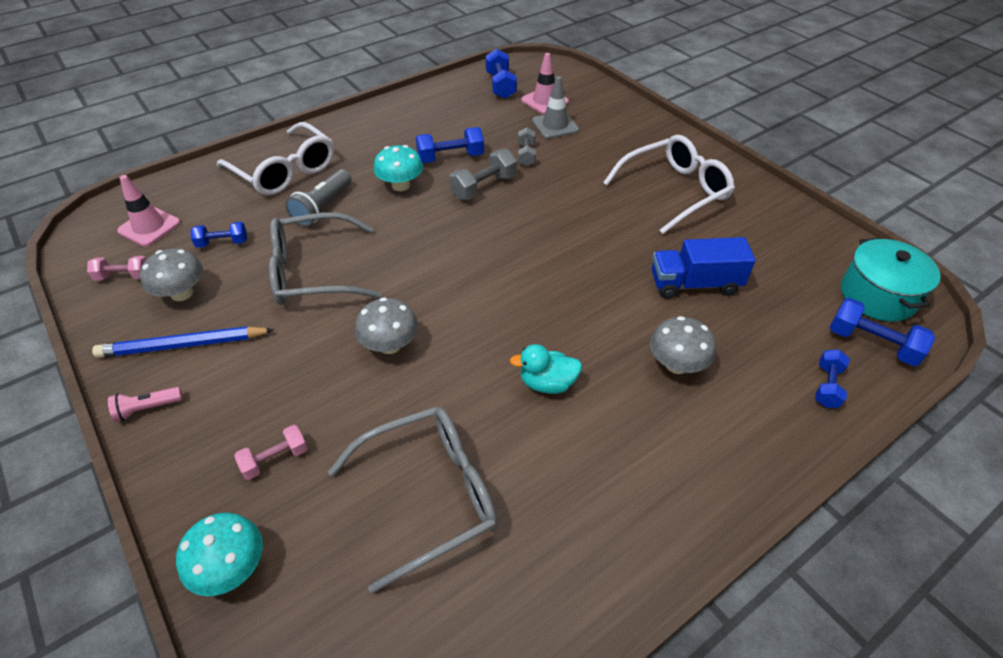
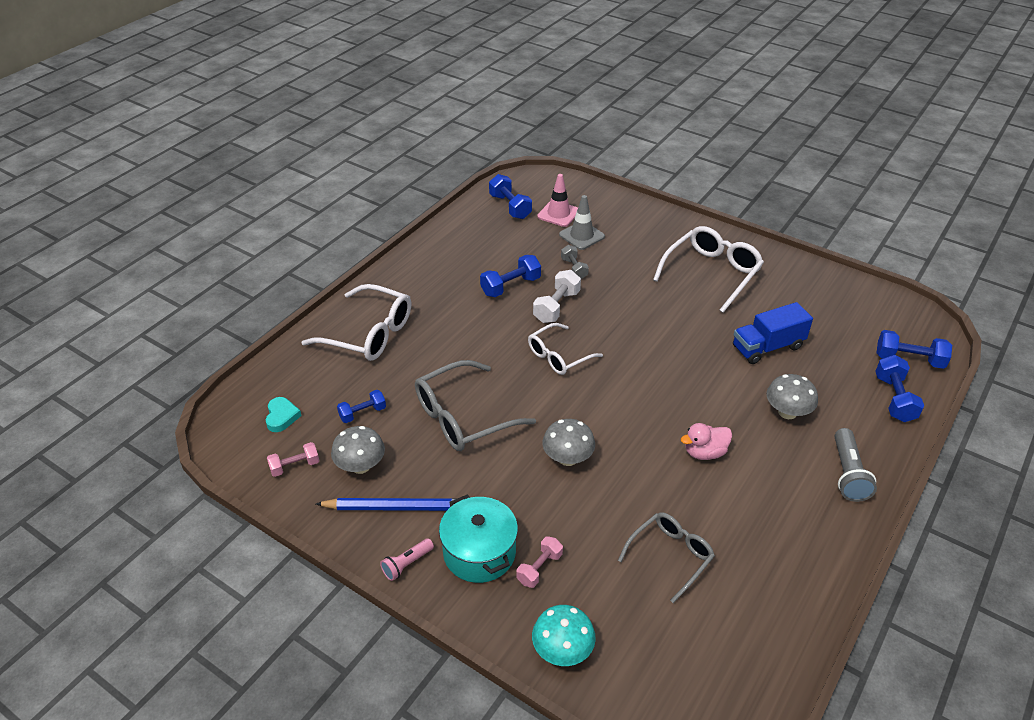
camera: 20 degrees left, 5 degrees down
blue pencil [92,326,275,358] -> blue pencil turned 150 degrees counterclockwise [316,498,455,511]
pink traffic cone [117,175,180,246] -> turquoise heart [265,397,302,432]
grey flashlight [285,169,351,226] -> grey flashlight moved to [834,428,877,502]
grey glasses [328,407,498,593] -> grey glasses [618,512,715,603], size x0.64
turquoise mushroom [373,145,423,191] -> none
grey dumbbell [449,149,517,200] -> white dumbbell [533,270,581,323]
turquoise duck [510,344,582,394] -> pink duck [681,423,732,460]
blue dumbbell [815,349,850,408] -> blue dumbbell [875,355,924,422], size x1.52
turquoise pot [841,238,941,322] -> turquoise pot moved to [439,495,518,583]
none -> white glasses [528,323,603,375]

